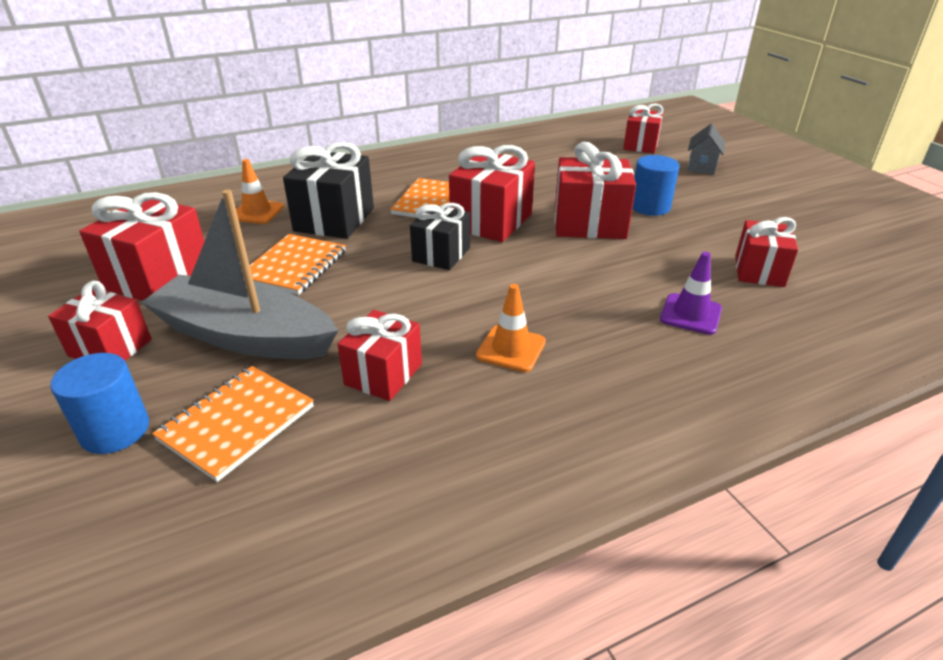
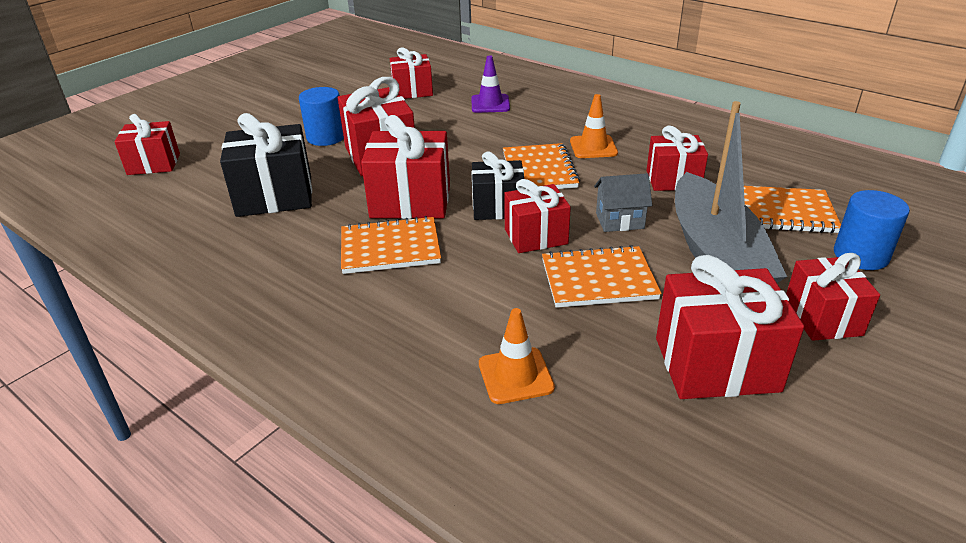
camera: 115 degrees left, 0 degrees up
black gift [283,142,374,239] -> black gift moved to [220,113,312,217]
grey house [687,124,725,175] -> grey house moved to [594,173,652,232]
none -> orange notebook [503,143,580,189]
none -> red gift [504,179,571,253]

